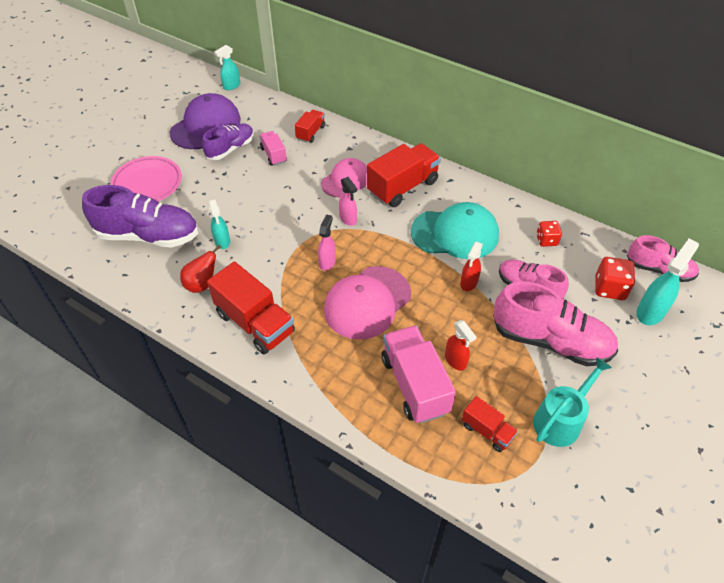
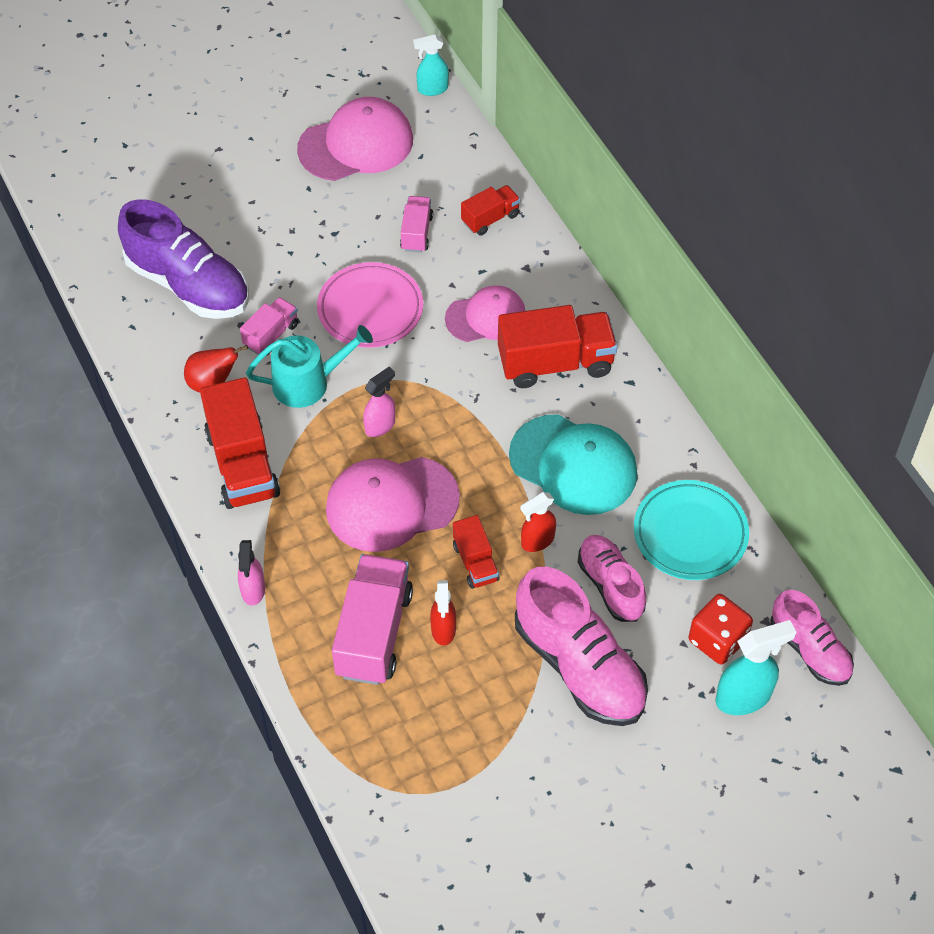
camera: 30 degrees right, 5 degrees up
pink plate [110,156,182,201] -> pink plate moved to [317,262,423,348]
purple cap [170,93,241,149] -> pink cap [297,97,413,181]
purple shoe [202,123,254,160] -> none
turquoise spray bottle [209,199,230,249] -> pink truck [240,297,298,356]
pink spray bottle [339,177,357,226] -> pink spray bottle moved to [238,540,265,606]
red truck [462,396,518,452] -> red truck moved to [453,515,500,589]
turquoise watering can [533,357,612,447] -> turquoise watering can moved to [246,325,373,408]
red dice [536,221,562,247] -> turquoise plate [634,480,749,580]

